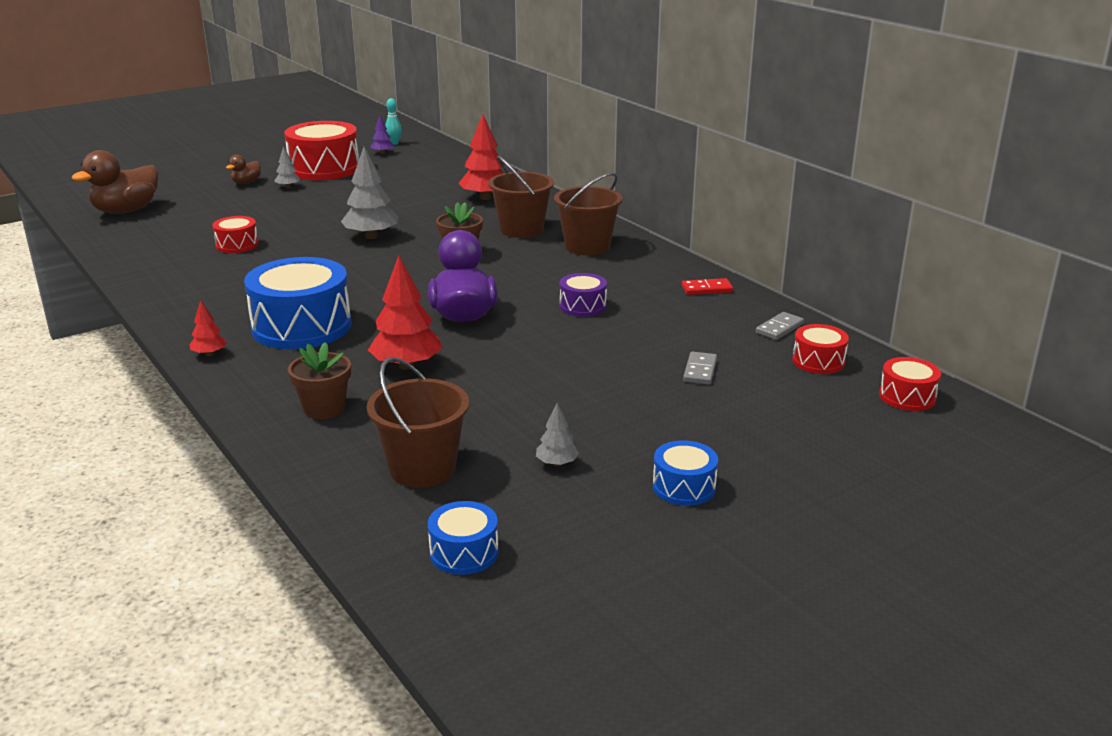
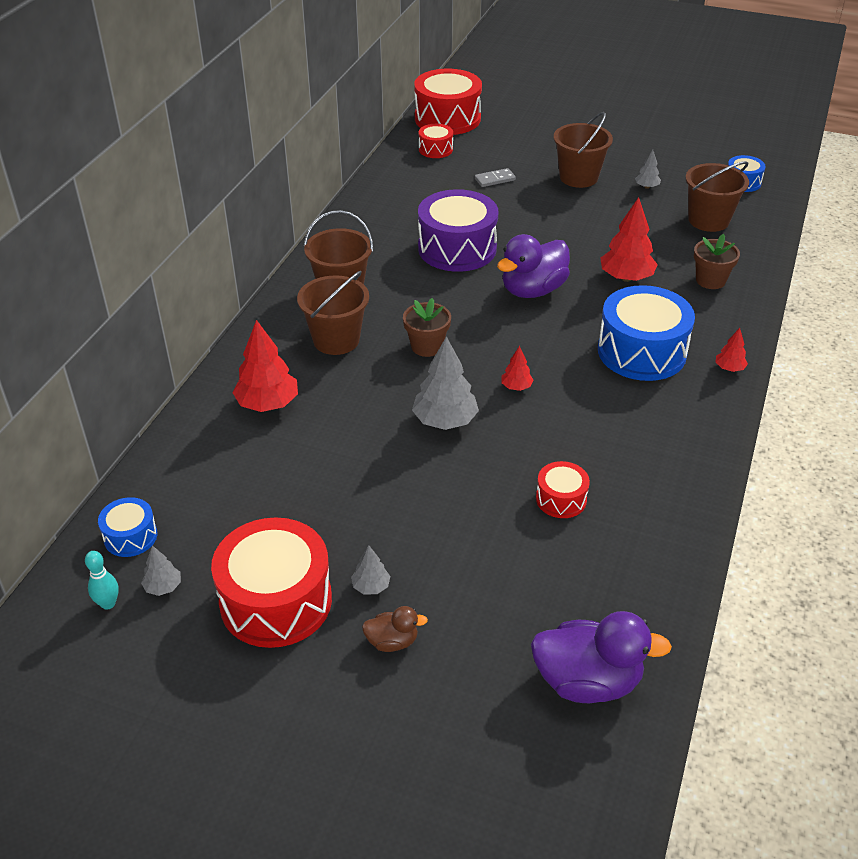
camera: 125 degrees left, 15 degrees up
brown duck [72,150,158,214] -> purple duck [531,611,672,703]
purple tree [370,115,394,154] -> grey tree [141,546,181,596]
purple drum [560,273,607,317] -> purple drum [418,189,498,272], size x2.01
blue drum [653,440,718,506] -> blue drum moved to [98,497,157,557]
red domino [682,278,733,295] -> none
grey domino [756,312,804,340] -> none
red drum [879,357,941,411] -> red drum [414,69,482,135], size x2.01
none -> red tree [501,346,534,391]
none -> brown bucket [553,112,613,188]

